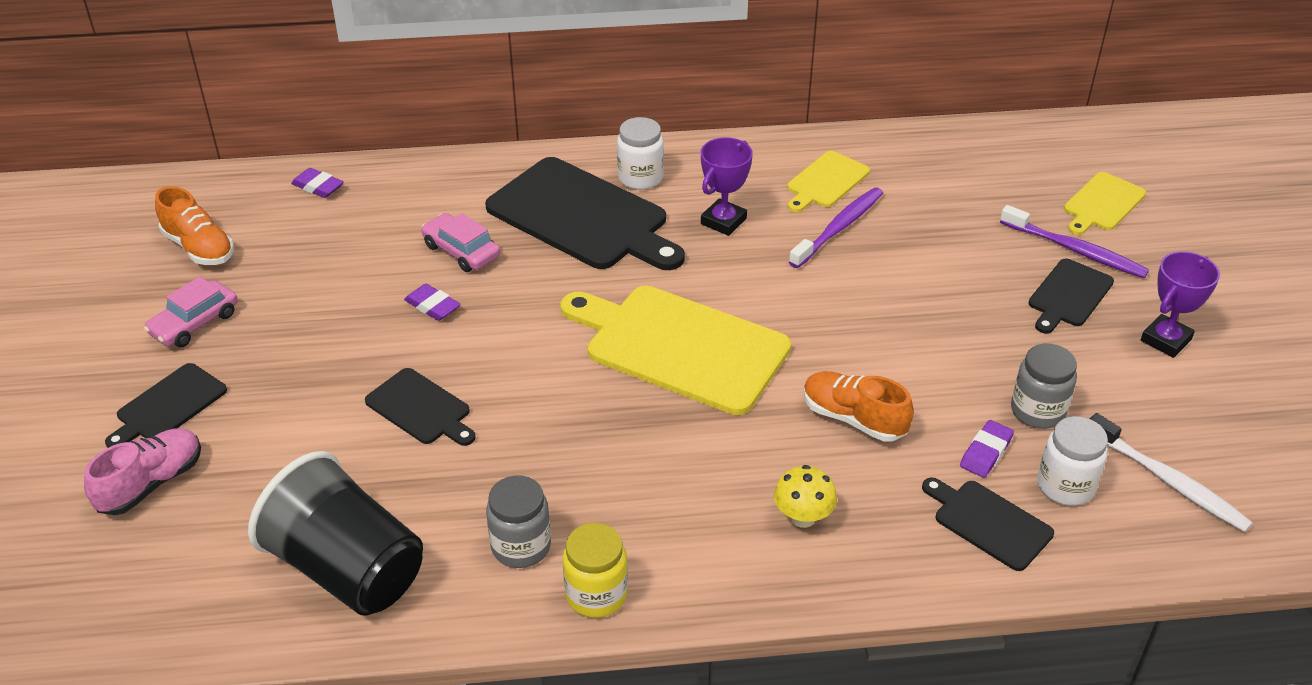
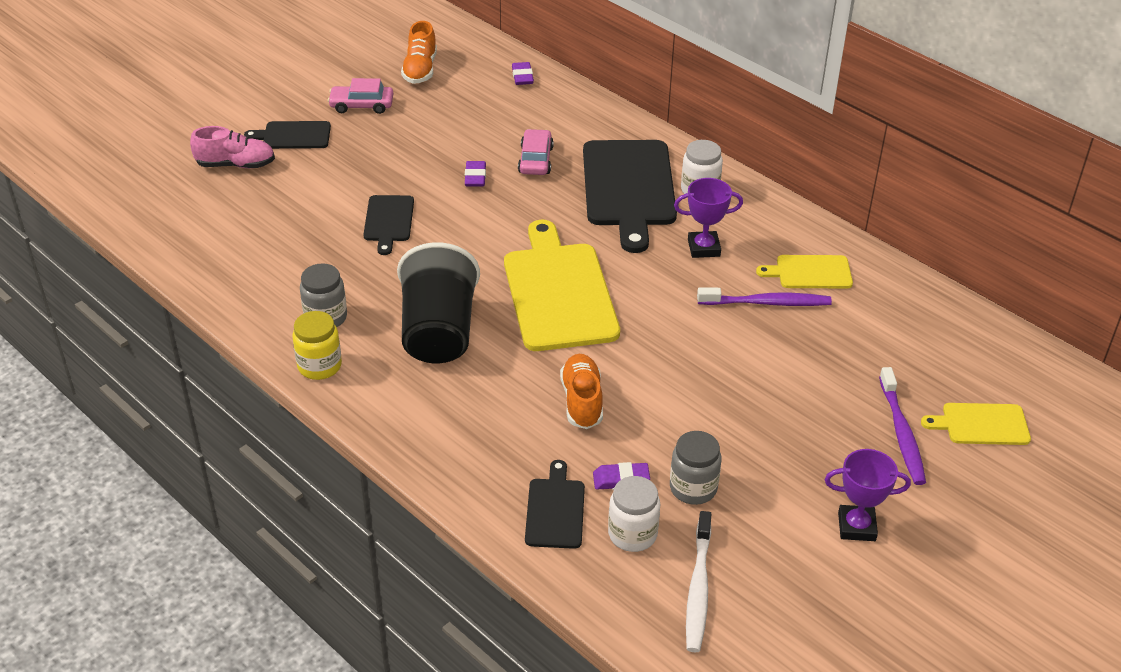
camera: 50 degrees right, 0 degrees up
black cup [248,451,423,615] -> black cup moved to [397,242,480,364]
yellow mushroom [774,465,837,528] -> none
black cutting board [1028,259,1114,333] -> none

